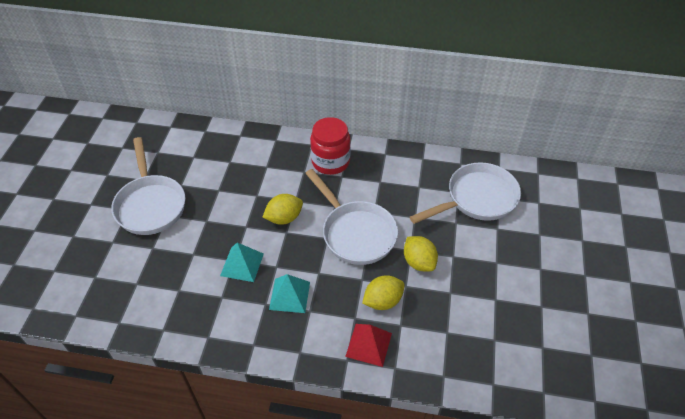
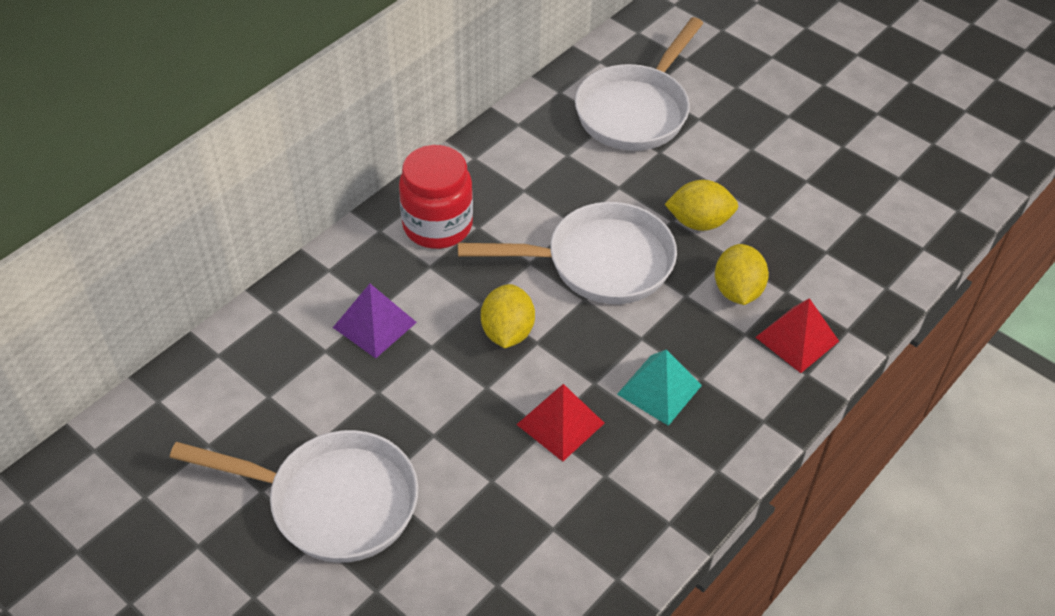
camera: 60 degrees left, 0 degrees up
turquoise pyramid [220,243,264,282] -> red pyramid [516,384,605,461]
white pan [410,162,521,224] -> white pan turned 150 degrees counterclockwise [575,17,703,151]
none -> purple pyramid [333,284,417,358]

